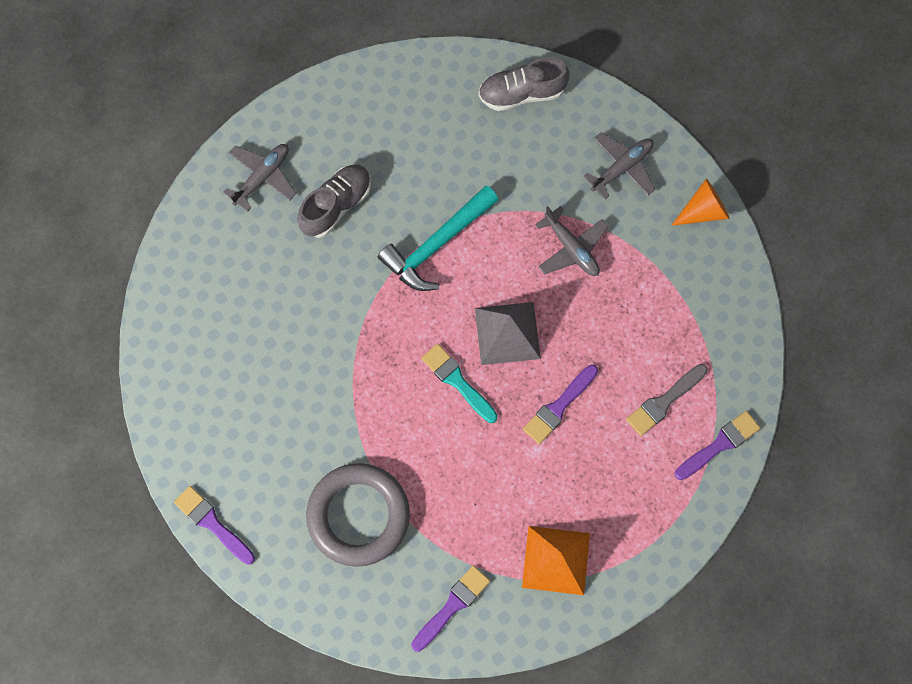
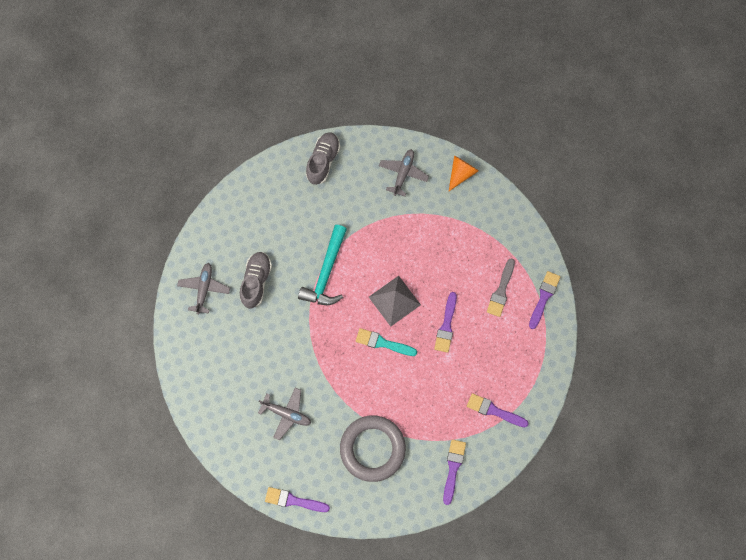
camera: 30 degrees left, 0 degrees up
grey shoe [478,57,569,111] -> grey shoe turned 150 degrees clockwise [306,132,340,185]
orange pyramid [522,526,590,595] -> purple brush [467,393,529,427]
grey plane [535,206,609,276] -> grey plane moved to [258,388,311,440]

